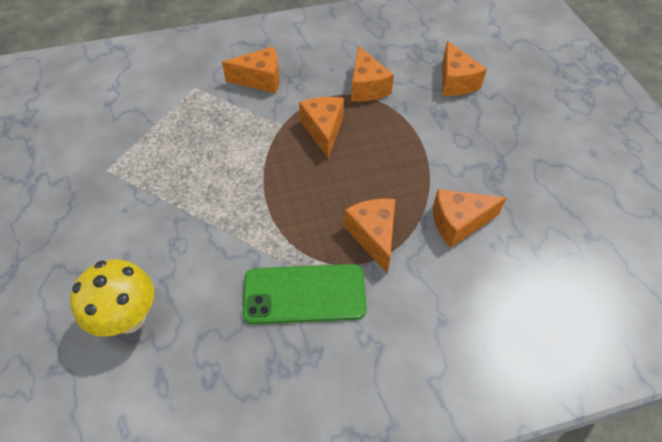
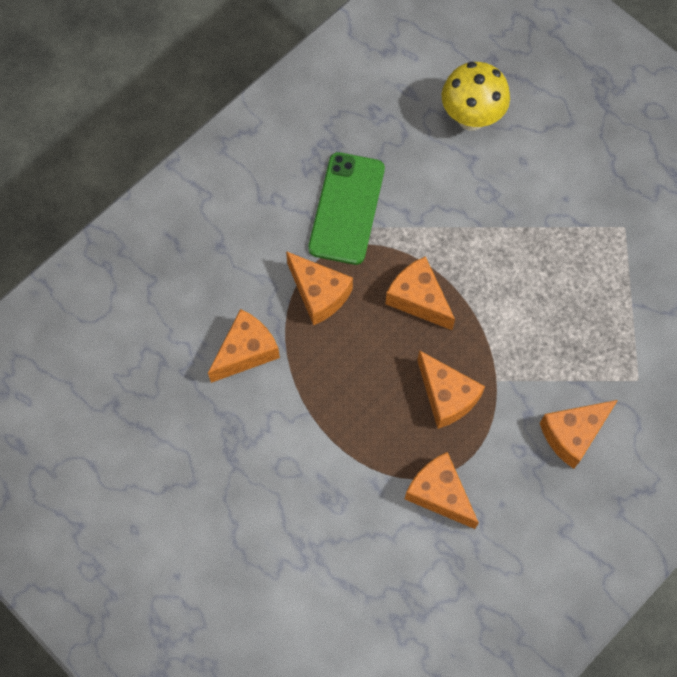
camera: 150 degrees right, 15 degrees up
green phone [243,264,367,324] -> green phone turned 45 degrees counterclockwise [308,152,385,265]
orange cheese [442,41,487,96] -> orange cheese moved to [385,256,455,330]

